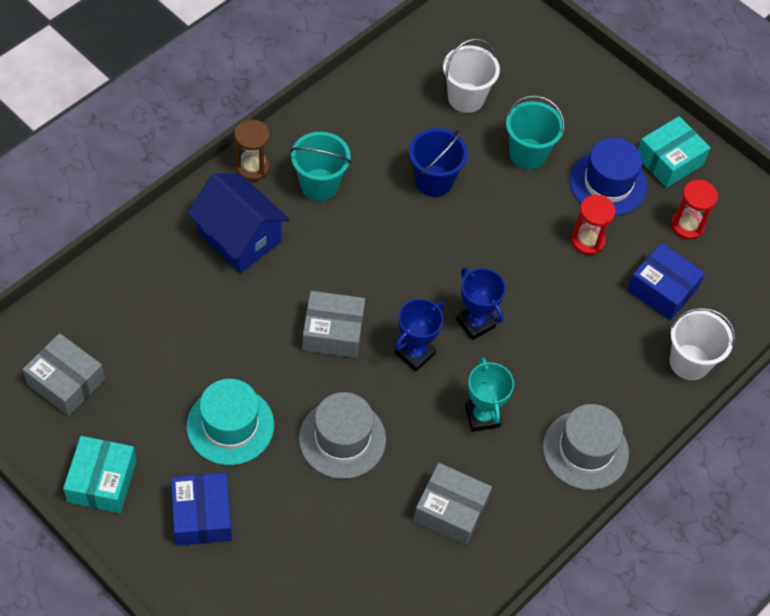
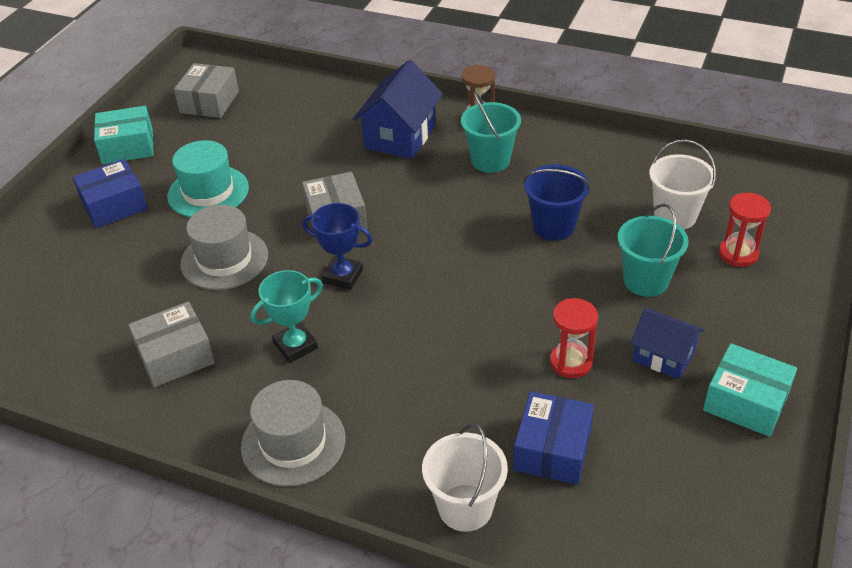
camera: 75 degrees right, 15 degrees down
grey box [414,463,492,545] -> grey box turned 60 degrees clockwise [128,302,215,387]
blue trophy [456,267,506,340] -> none
blue hat [570,138,647,216] -> blue house [631,308,704,379]
red hourglass [671,180,718,240] -> red hourglass moved to [719,193,771,267]

